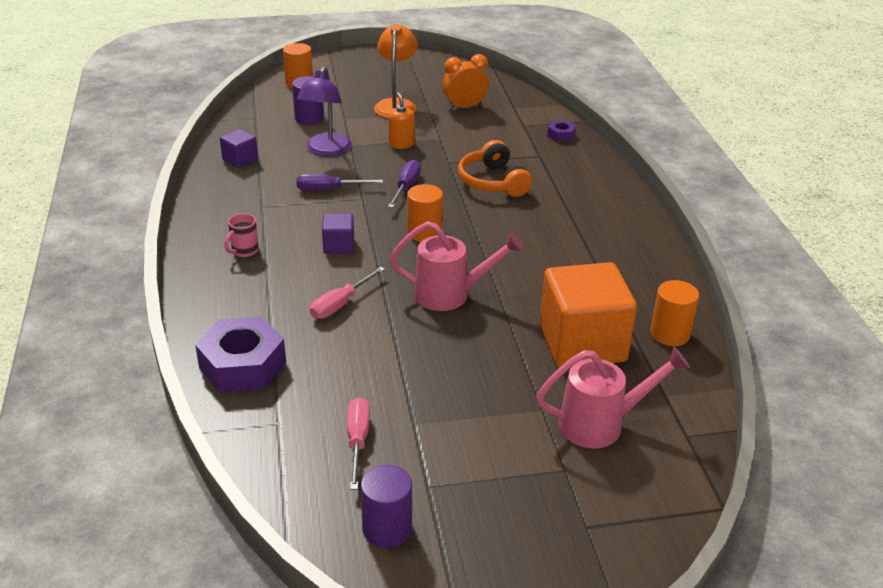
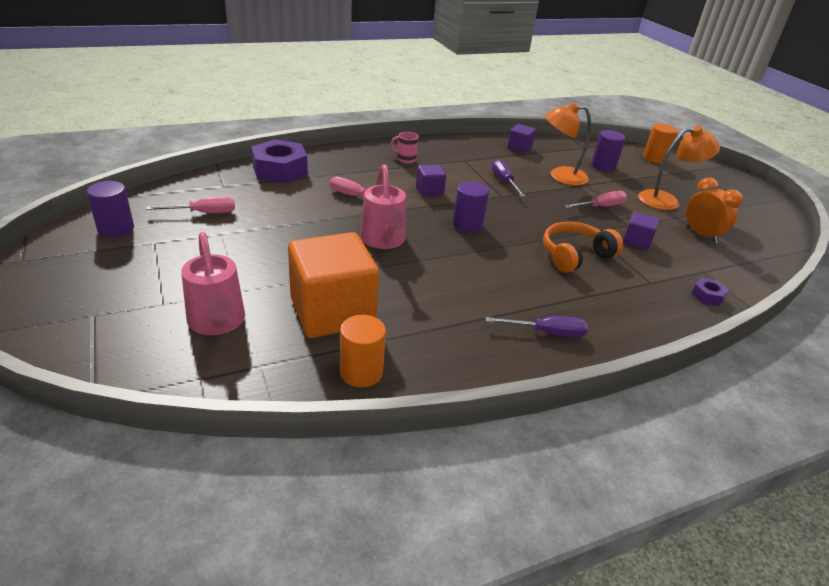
camera: 75 degrees right, 0 degrees up
purple lamp [297,66,352,156] -> orange lamp [545,102,591,186]
orange soap dispenser [388,92,415,149] -> pink screwdriver [564,191,627,208]
purple screwdriver [388,160,421,208] -> purple screwdriver moved to [486,316,588,338]
orange cylinder [407,184,443,242] -> purple cylinder [453,181,489,233]
none -> purple cube [623,212,659,250]

